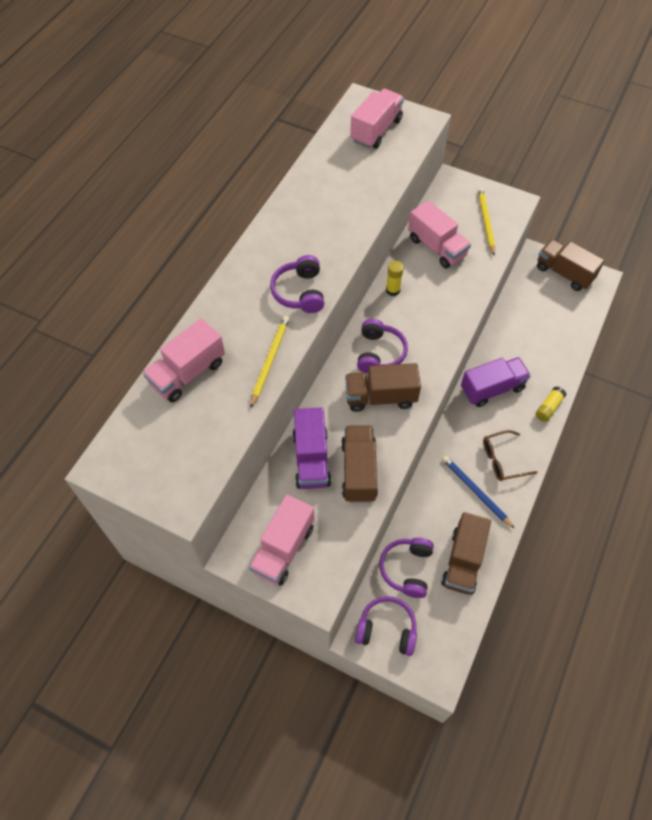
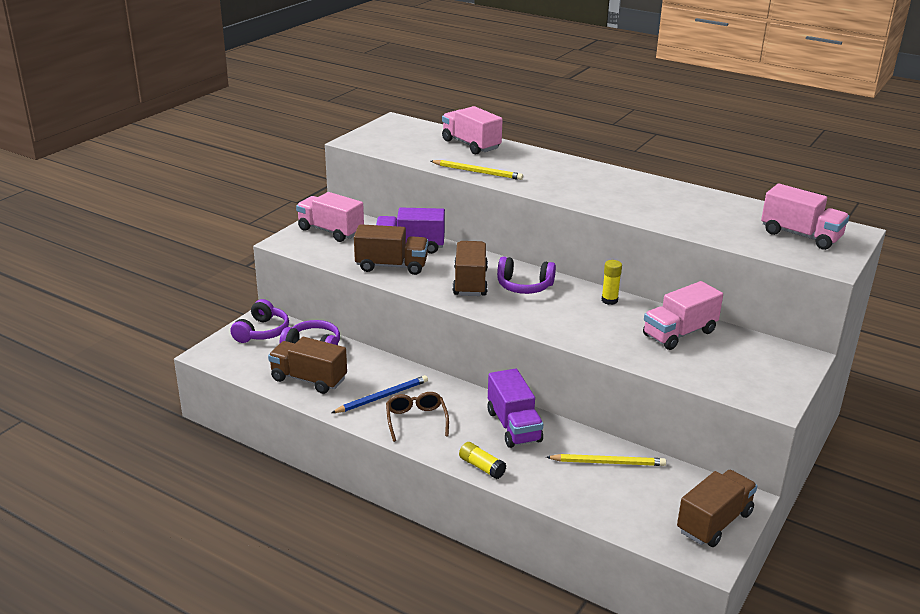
camera: 95 degrees right, 30 degrees down
purple headphones [270,255,325,313] -> none
yellow pencil [478,188,495,255] -> yellow pencil moved to [546,454,666,466]

